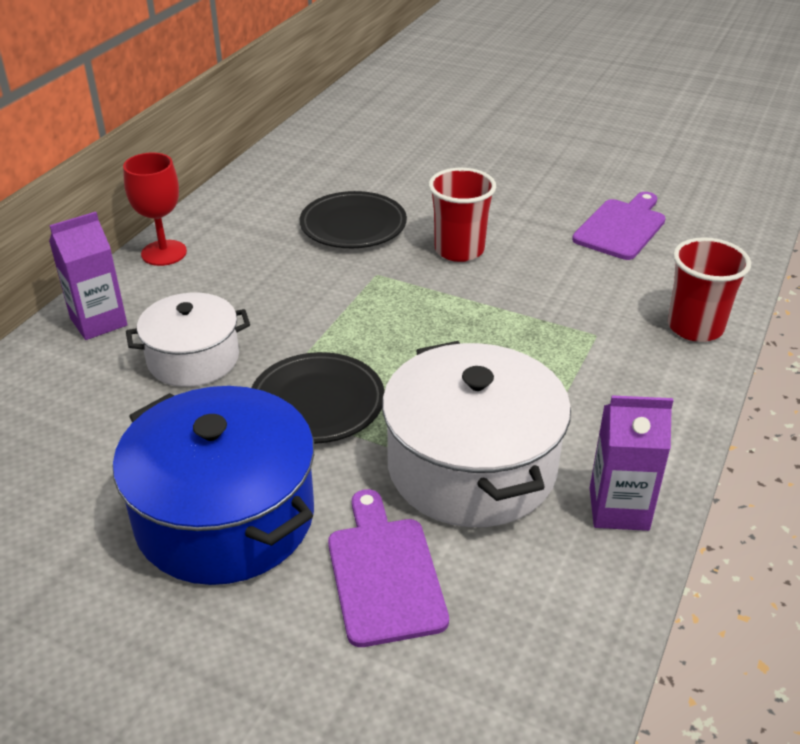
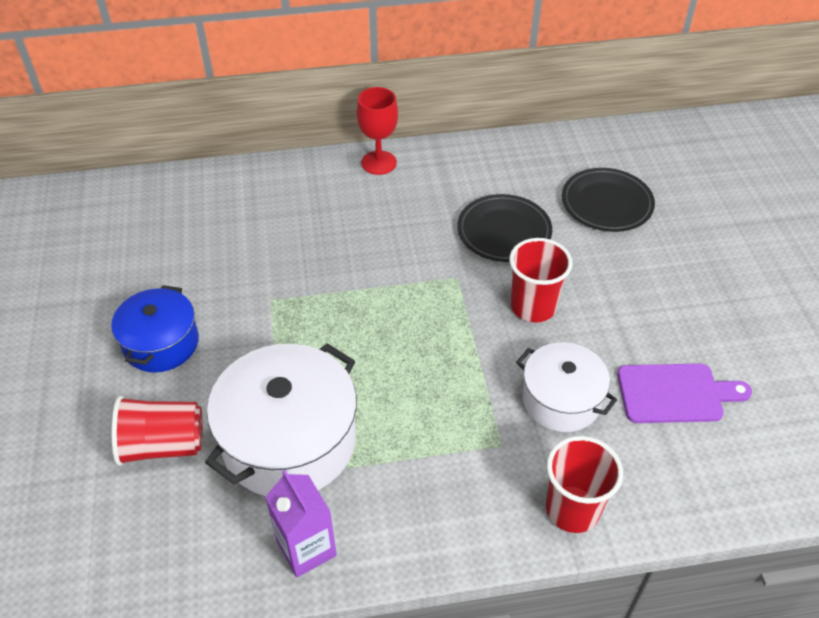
camera: 55 degrees right, 10 degrees up
purple carton [49,212,127,340] -> none
blue pot [113,386,314,585] -> blue pot [111,285,199,373], size x0.61
white pot [126,293,250,387] -> white pot moved to [516,342,617,432]
black plate [251,352,385,444] -> black plate moved to [562,168,655,232]
purple cutting board [328,489,449,647] -> red cup [112,396,203,466]

